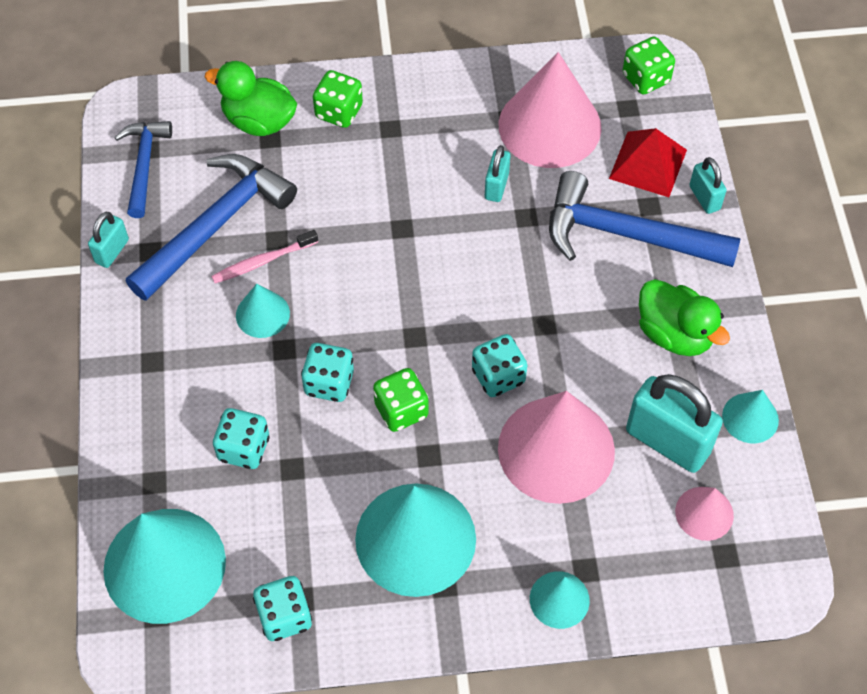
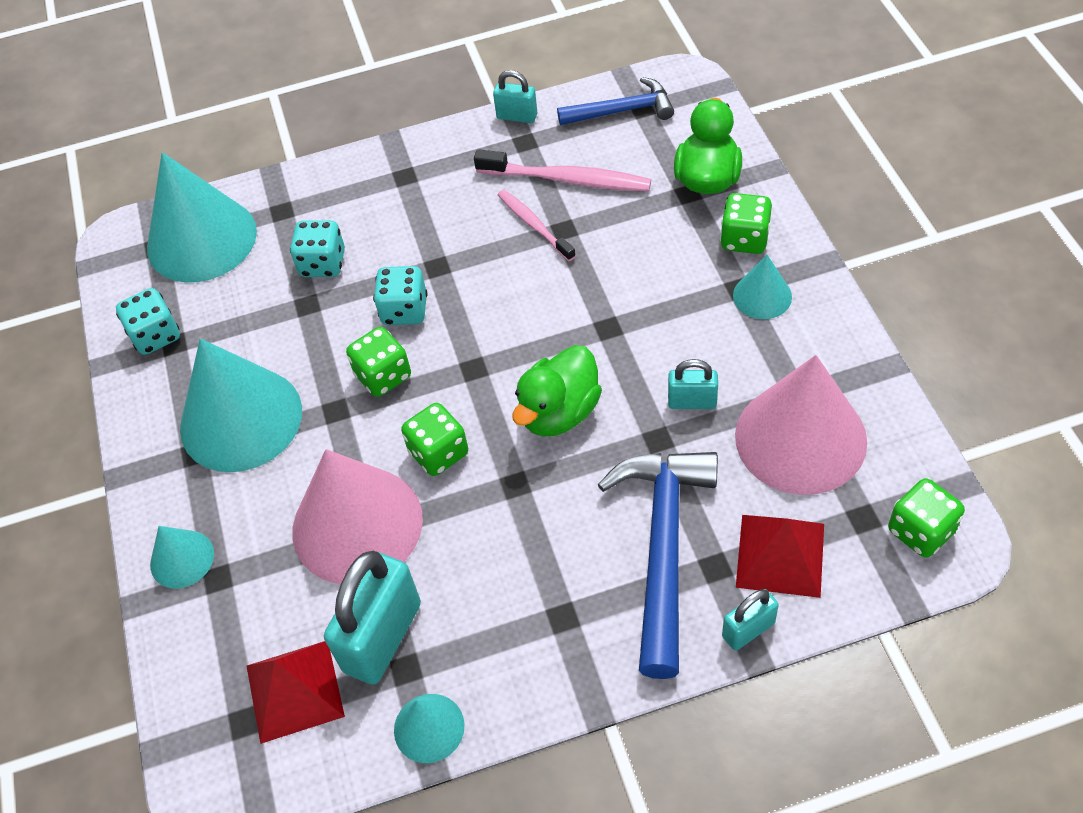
camera: 85 degrees right, 5 degrees down
blue hammer [126,154,297,301] -> pink toothbrush [474,149,651,191]
turquoise cone [236,284,290,338] -> turquoise cone moved to [733,255,792,319]
turquoise dice [472,334,527,397] -> green dice [401,403,468,476]
green duck [639,279,730,356] -> green duck moved to [512,345,602,436]
pink cone [675,487,734,541] -> red pyramid [247,641,345,744]

